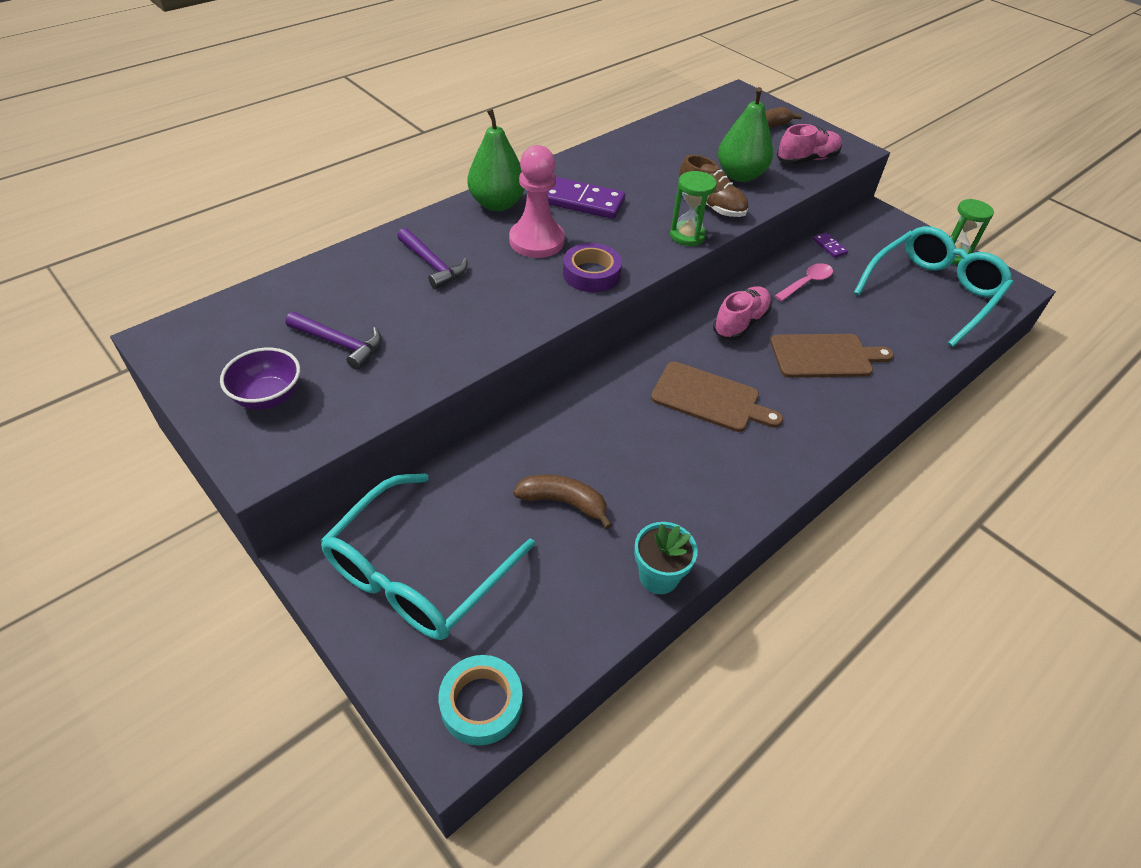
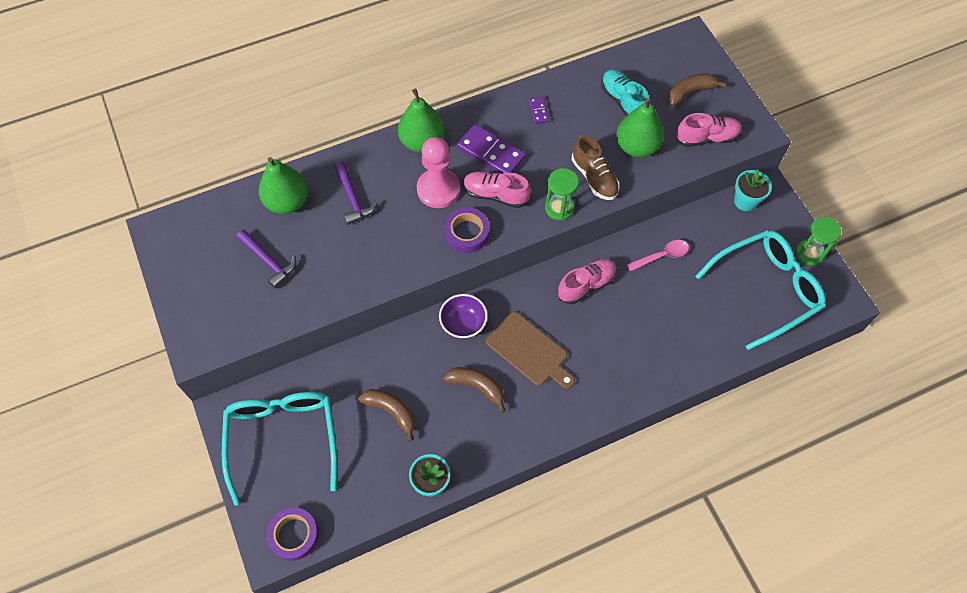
camera: 20 degrees right, 15 degrees up
purple bowl [220,347,300,410] -> purple bowl moved to [439,294,488,339]
turquoise glasses [320,473,535,640] -> turquoise glasses turned 120 degrees clockwise [222,392,337,506]
turquoise tape [438,655,523,746] -> purple tape [266,507,319,561]
brown cutting board [770,334,894,378] -> none
purple domino [813,233,848,258] -> purple domino moved to [529,97,549,124]
none -> green pear [259,157,308,214]
none -> brown banana [443,367,506,413]
none -> pink shoe [463,172,531,208]
none -> turquoise shoe [601,70,649,116]
none -> turquoise flower pot [734,169,772,211]

